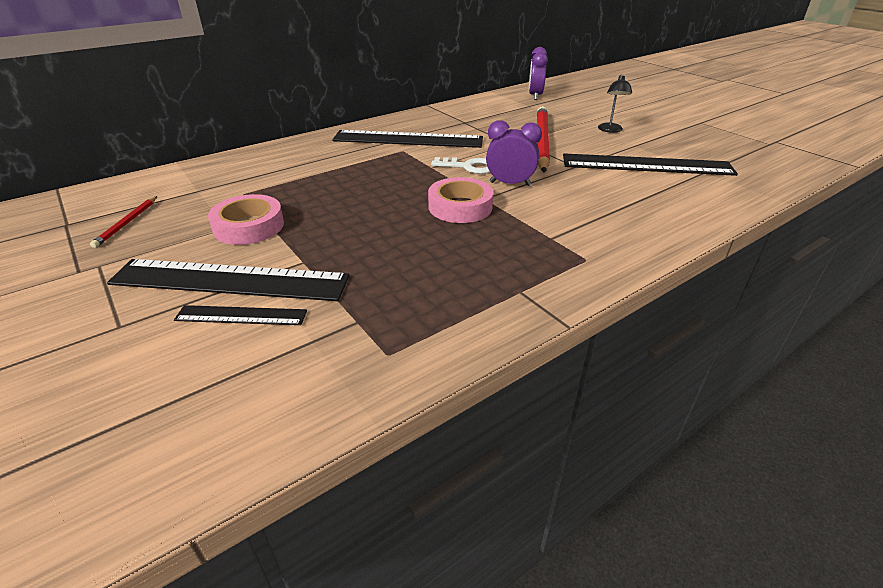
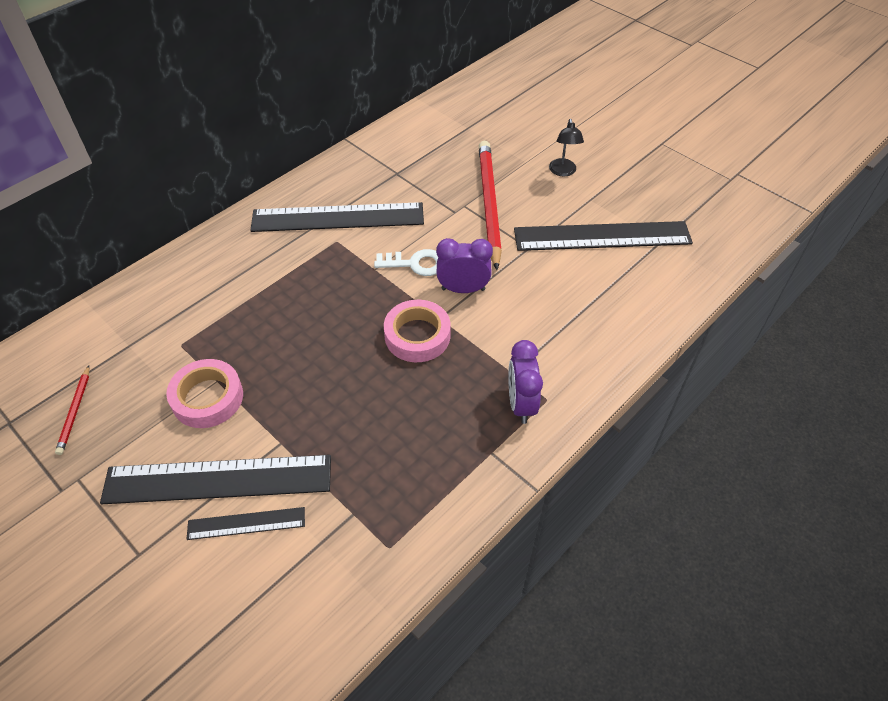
camera: 10 degrees left, 15 degrees up
purple clock [529,47,548,100] -> purple clock moved to [508,340,543,424]

